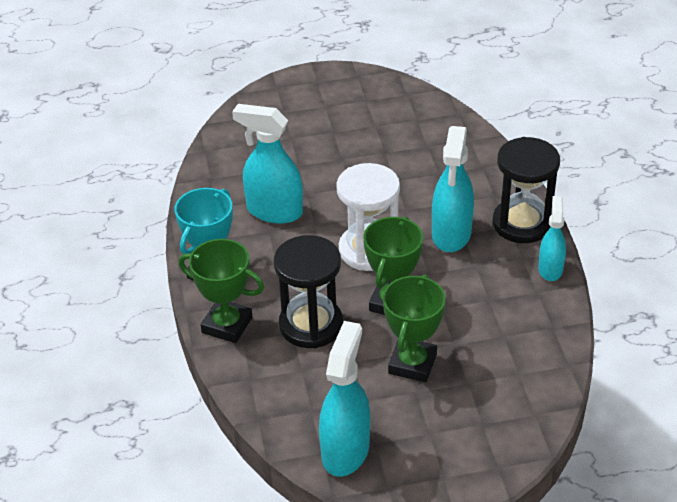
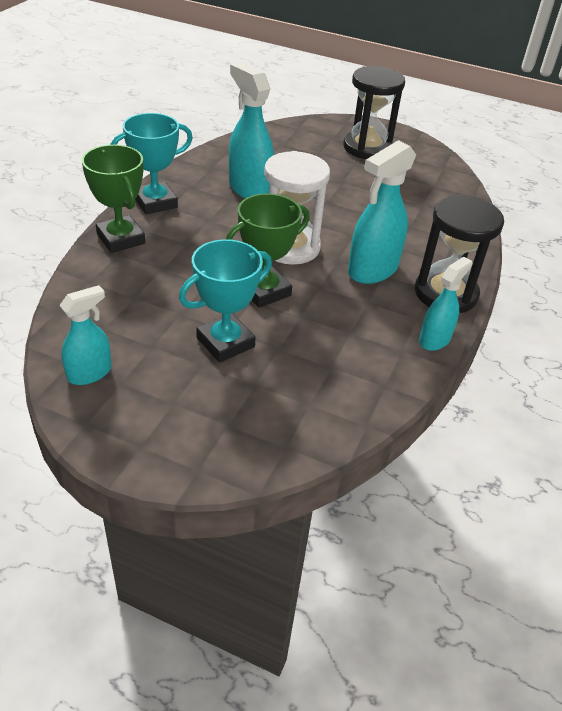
camera: 30 degrees right, 0 degrees up
black hourglass [274,235,343,348] -> black hourglass moved to [343,66,405,159]
turquoise spray bottle [319,321,370,477] -> turquoise spray bottle [59,285,112,385], size x0.61
green trophy [383,274,446,382] -> turquoise trophy [179,239,272,363]

